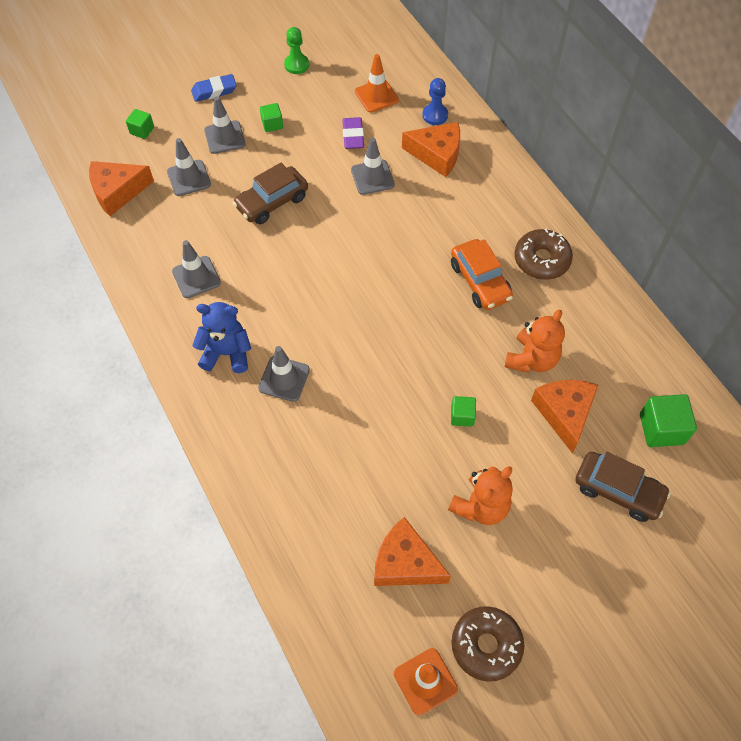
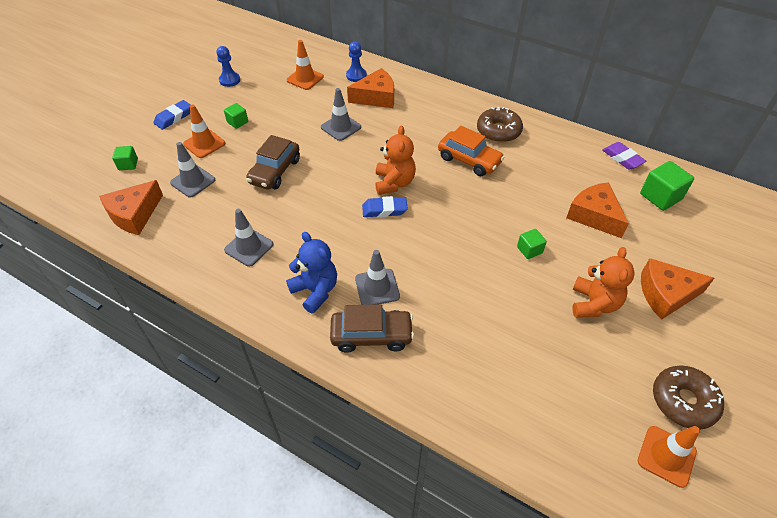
camera: 30 degrees left, 10 degrees down
blue teddy bear [192,302,251,373] -> blue teddy bear turned 75 degrees clockwise [286,232,337,314]
grey traffic cone [204,96,246,154] -> orange traffic cone [183,104,225,158]
green pawn [284,27,309,74] -> blue pawn [216,46,240,87]
purple eraser [342,117,364,149] -> purple eraser moved to [603,142,646,170]
orange cheese [374,517,451,586] -> orange cheese moved to [641,258,714,320]
orange teddy bear [505,309,565,373] -> orange teddy bear moved to [375,126,416,195]
brown car [575,452,671,522] -> brown car moved to [330,304,414,353]
none -> blue eraser [362,196,408,217]

